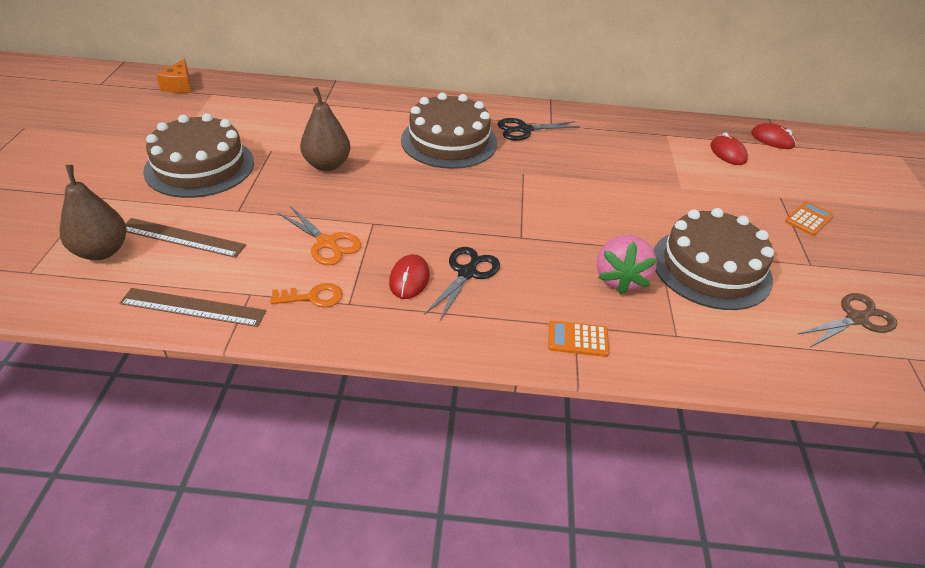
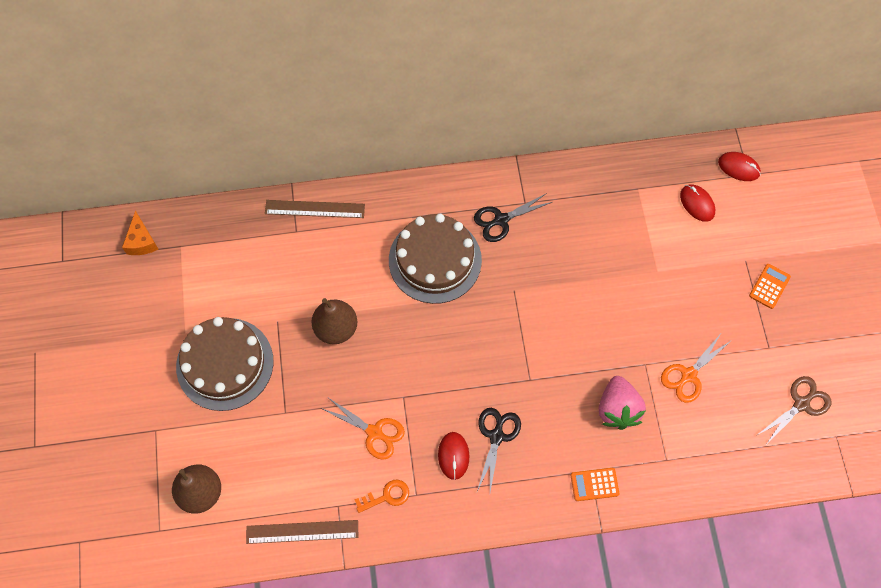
camera: 10 degrees left, 25 degrees up
brown ruler [125,218,246,258] -> brown ruler moved to [265,200,365,218]
brown cake [654,208,774,310] -> orange scissors [661,332,732,403]

